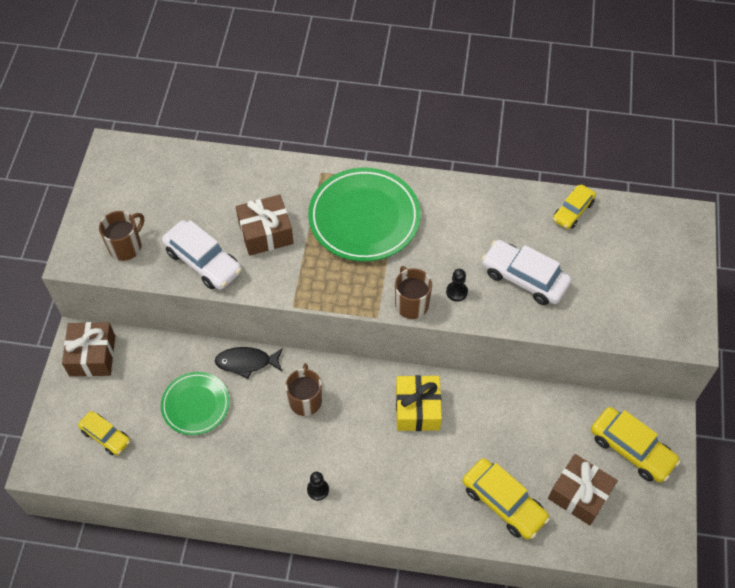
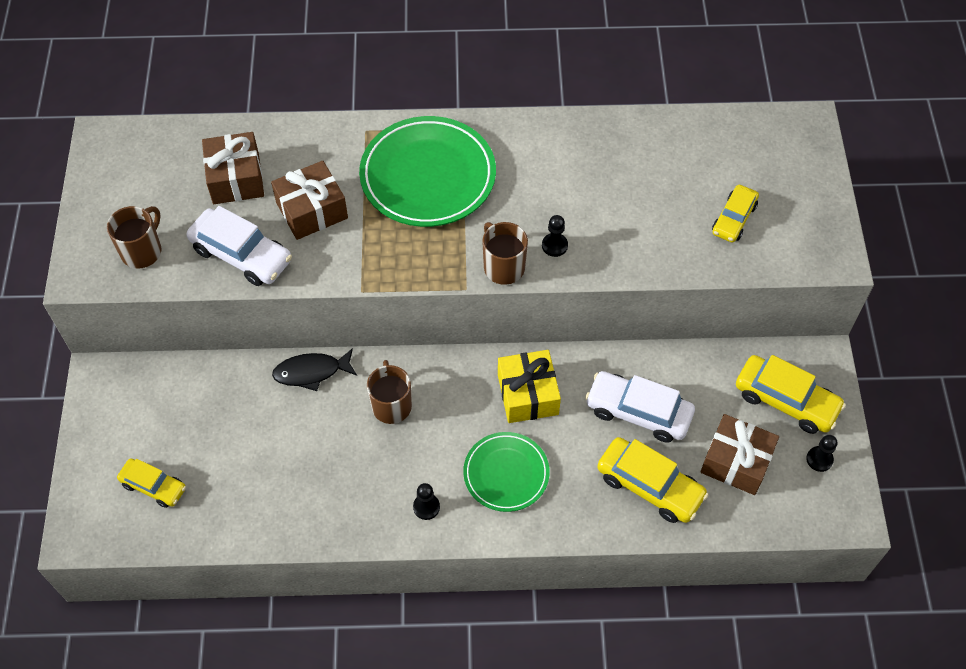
camera: 10 degrees left, 0 degrees up
brown gift [62,322,115,377] -> brown gift moved to [202,132,264,204]
green plate [161,372,230,435] -> green plate moved to [463,432,550,512]
white car [482,240,571,305] -> white car moved to [585,371,695,443]
yellow car [553,185,596,229] -> yellow car moved to [712,185,759,243]
none -> black pawn [806,435,837,472]

